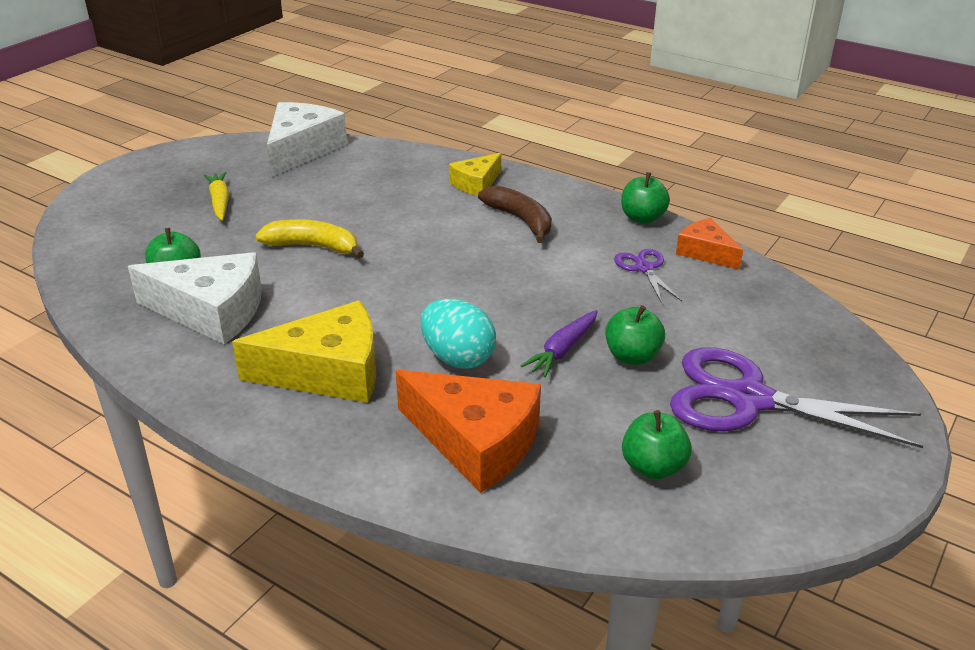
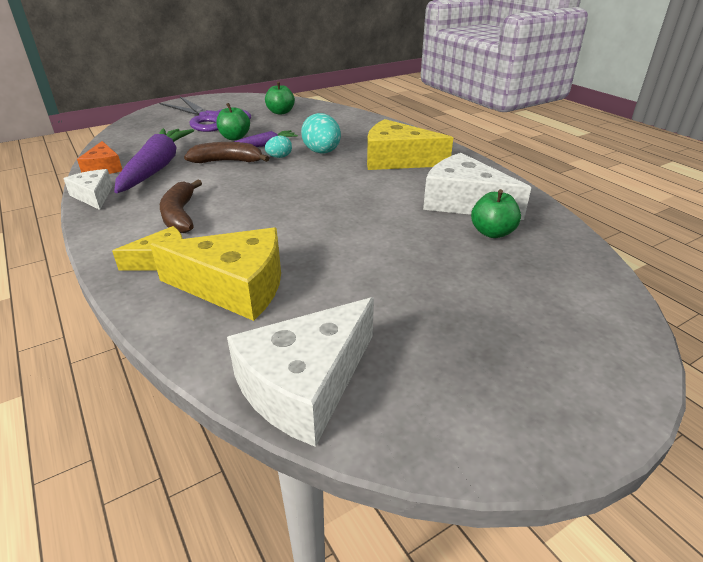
camera: 155 degrees left, 0 degrees up
yellow carrot [204,172,229,221] -> none
yellow banana [255,219,364,258] -> none
orange cheese [396,370,541,493] -> none
purple scissors [614,249,682,303] -> purple carrot [114,128,194,193]
green apple [621,172,670,224] -> white cheese [63,169,113,210]
none -> yellow cheese [150,227,281,321]
none -> brown banana [184,142,269,163]
none -> turquoise egg [265,136,292,158]

